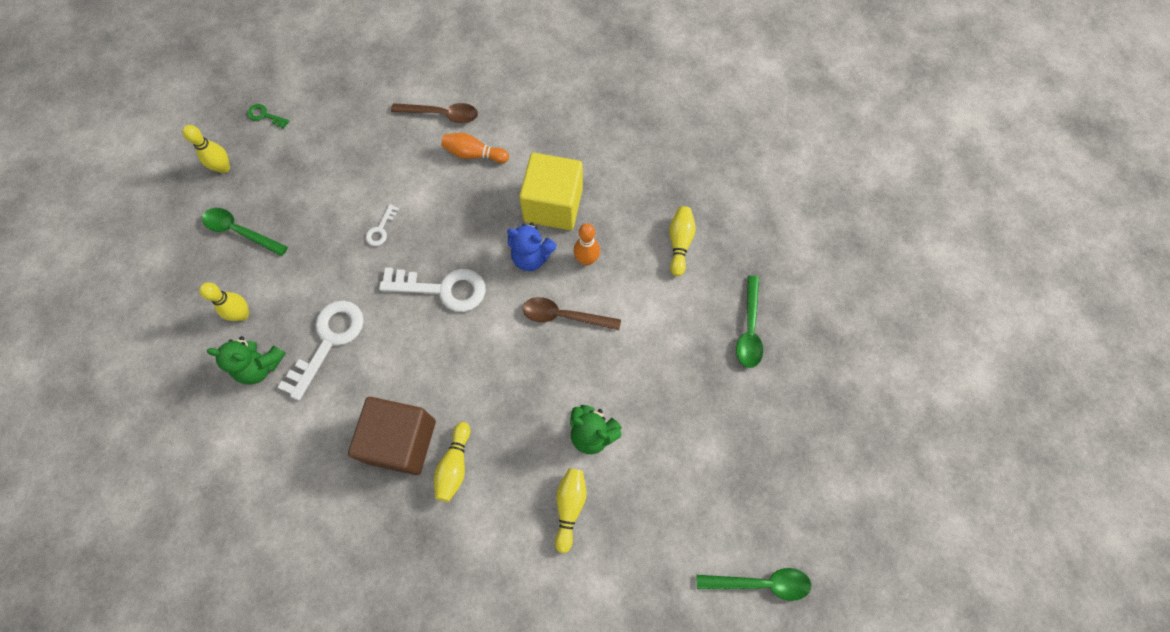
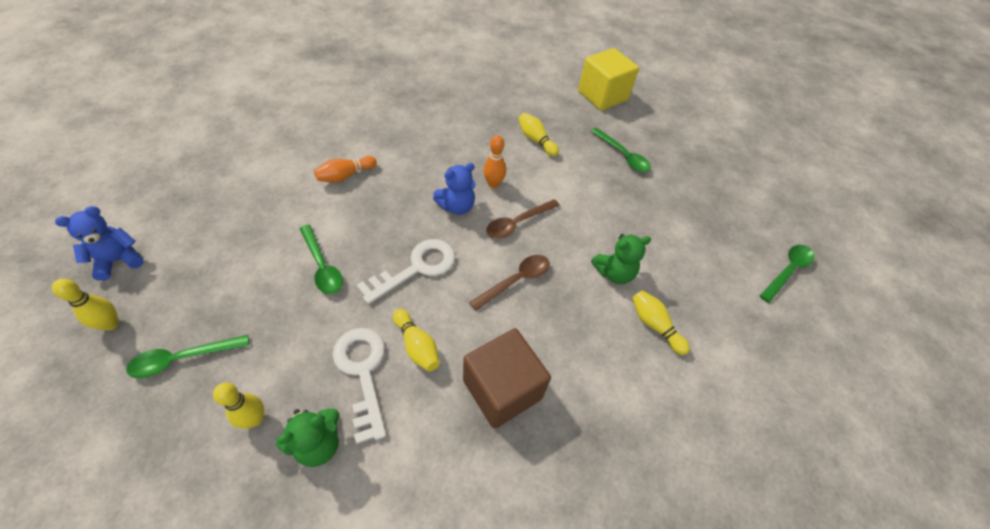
camera: 50 degrees left, 15 degrees down
green key [247,104,289,129] -> blue teddy bear [55,206,144,281]
white key [366,204,399,246] -> green spoon [300,225,343,294]
brown spoon [391,103,478,123] -> brown spoon moved to [469,255,550,311]
yellow bowling pin [434,422,470,502] -> yellow bowling pin moved to [393,309,440,372]
yellow cube [519,153,583,230] -> yellow cube moved to [578,48,639,111]

